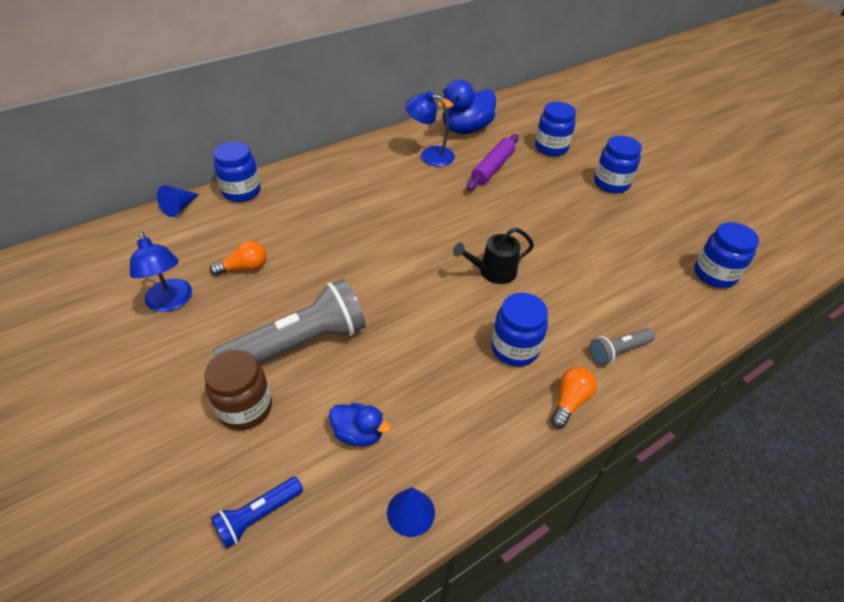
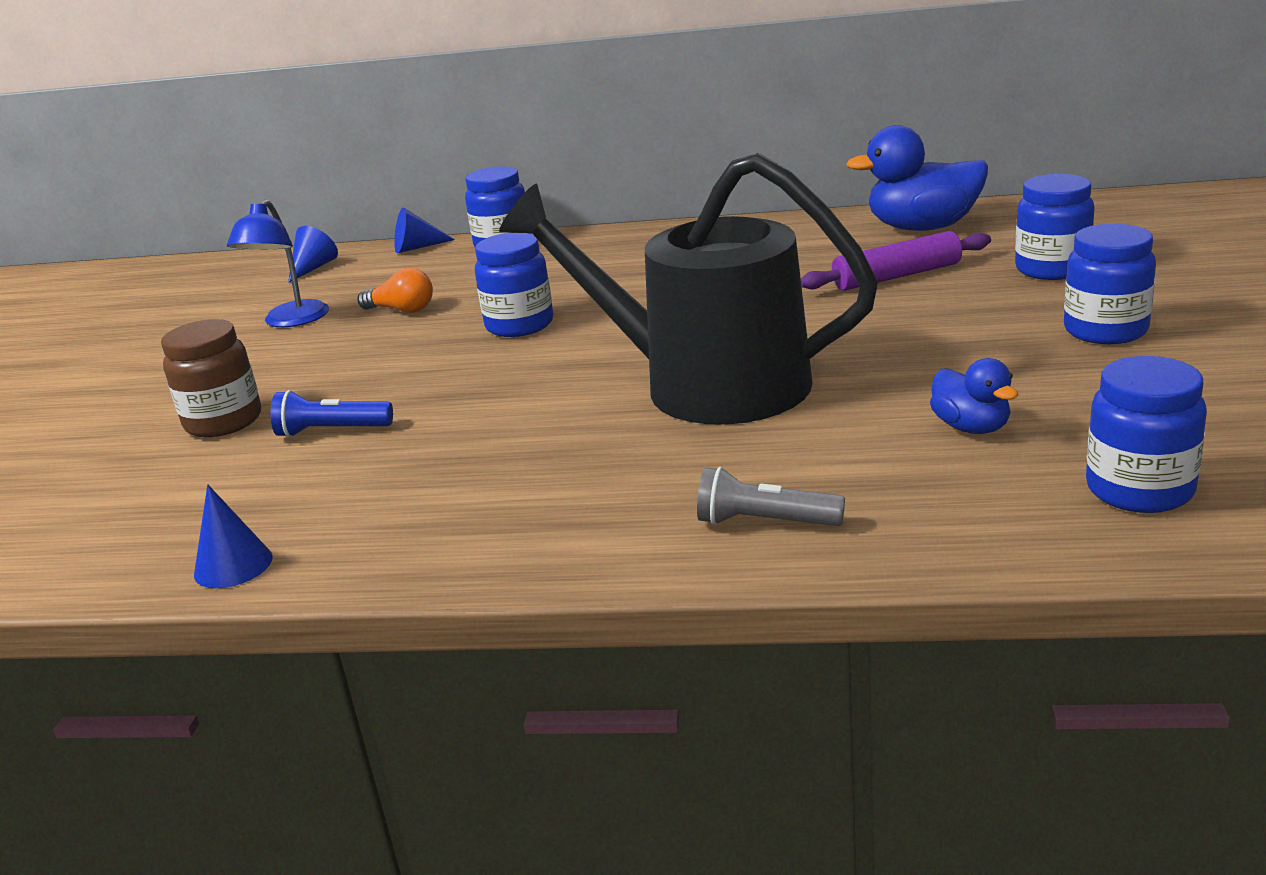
camera: 45 degrees right, 20 degrees down
blue flashlight [211,477,303,549] -> blue flashlight moved to [270,390,393,438]
grey flashlight [213,279,366,363] -> none
blue duck [329,403,391,446] -> blue duck moved to [930,358,1019,434]
blue lamp [405,91,455,166] -> none
black watering can [453,228,534,284] -> black watering can [499,153,878,425], size x2.31
blue jar [491,293,548,367] -> blue jar moved to [475,233,553,337]
orange light bulb [551,367,597,428] -> none
none -> blue cone [288,226,338,283]

